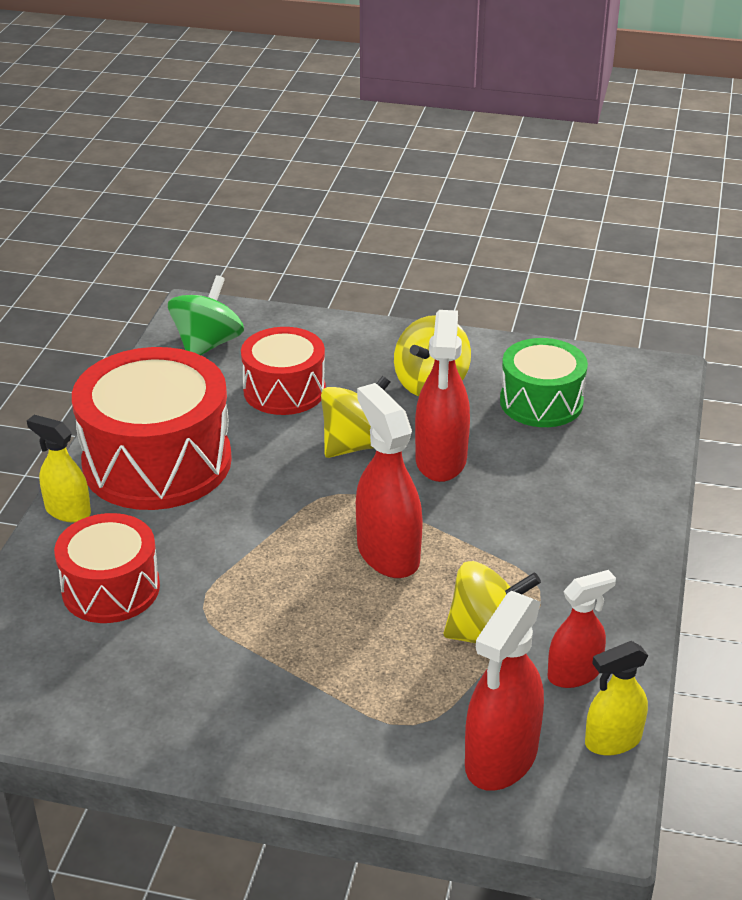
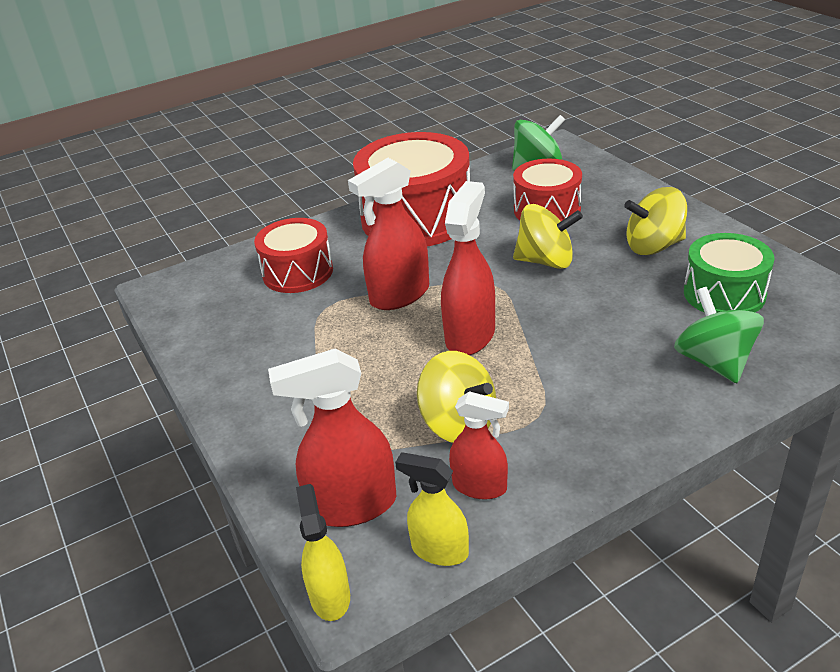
camera: 50 degrees right, 0 degrees up
yellow spray bottle [27,415,91,523] -> yellow spray bottle moved to [296,484,350,621]
red spray bottle [415,310,470,482] -> red spray bottle moved to [348,158,429,310]
none -> green spinning top [674,287,764,383]

